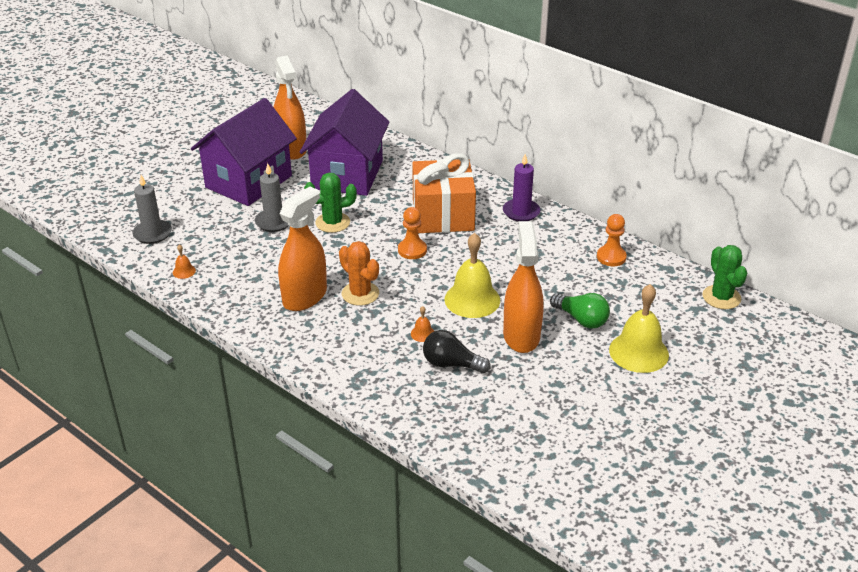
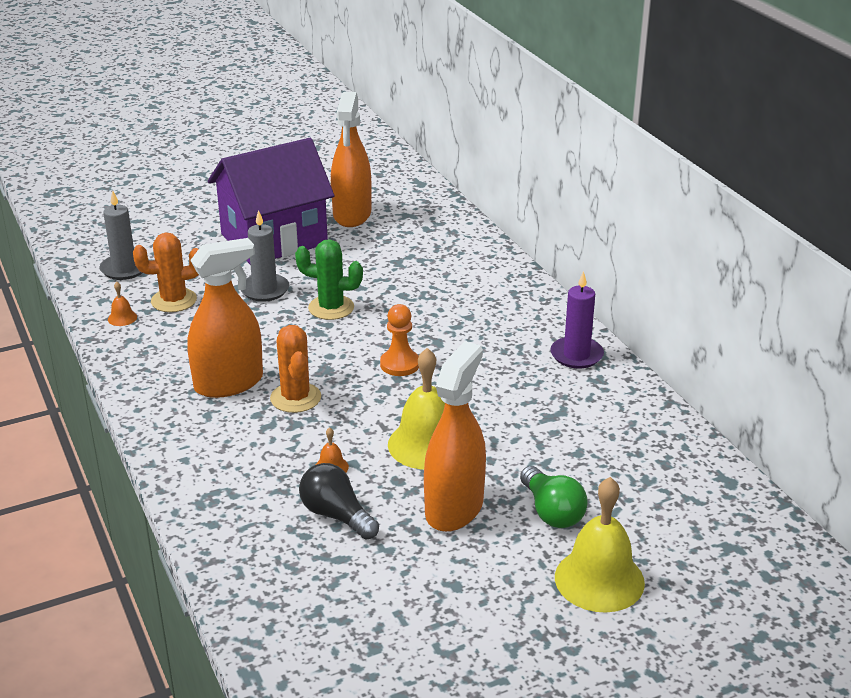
camera: 25 degrees right, 5 degrees down
purple house [300,89,390,196] -> none
orange gift [412,153,476,233] -> none
orange pawn [597,214,627,266] -> none
green cactus [702,245,747,309] -> none
none -> orange cactus [133,233,199,312]

